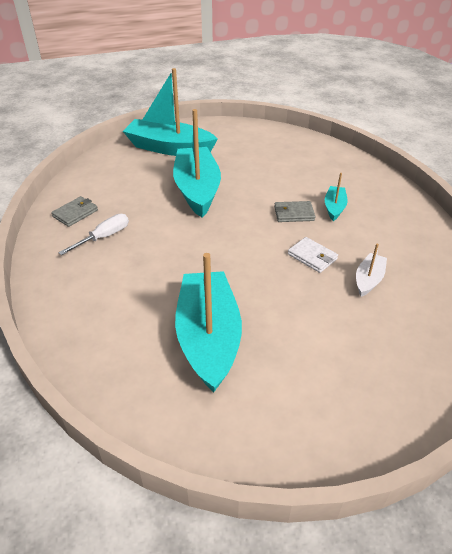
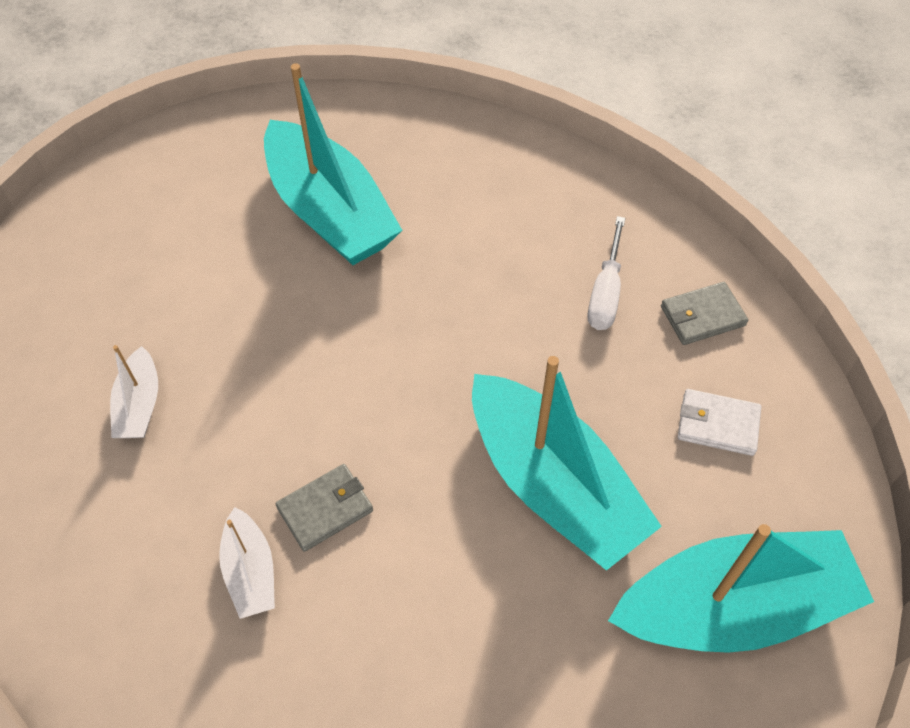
camera: 150 degrees right, 15 degrees up
grey wallet [51,196,98,227] -> grey wallet turned 60 degrees clockwise [661,282,748,345]
white wallet [288,237,338,273] -> white wallet moved to [678,389,761,456]
turquoise boat [325,173,348,221] -> white boat [219,507,275,619]

